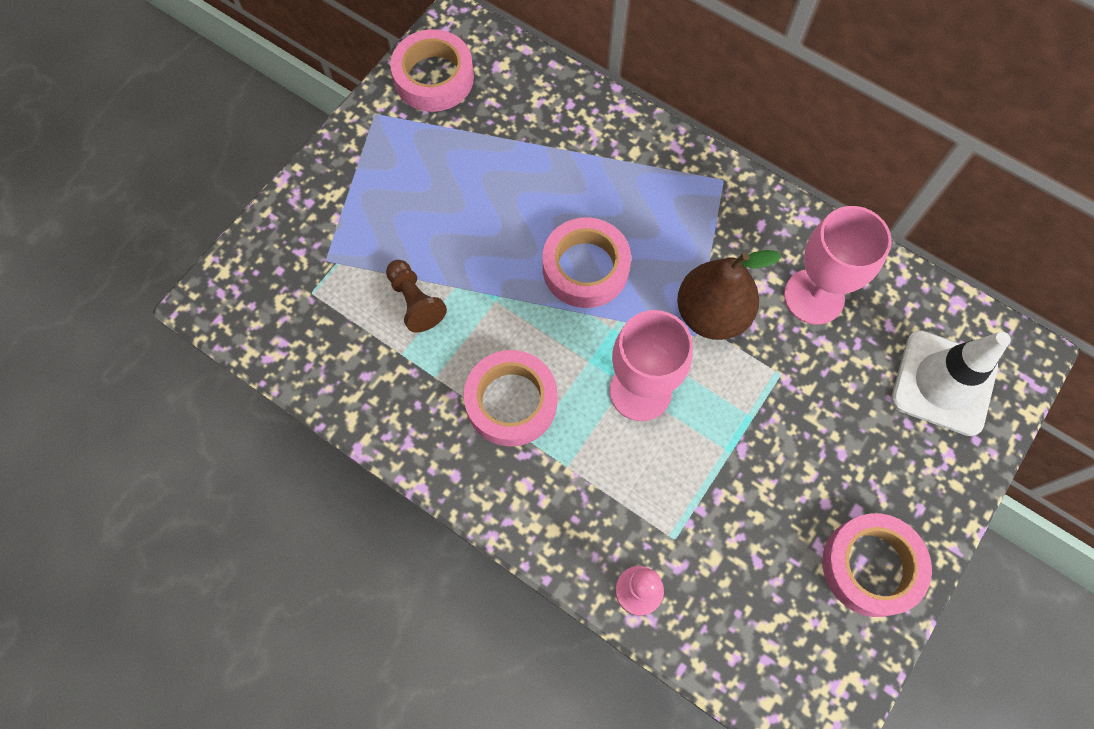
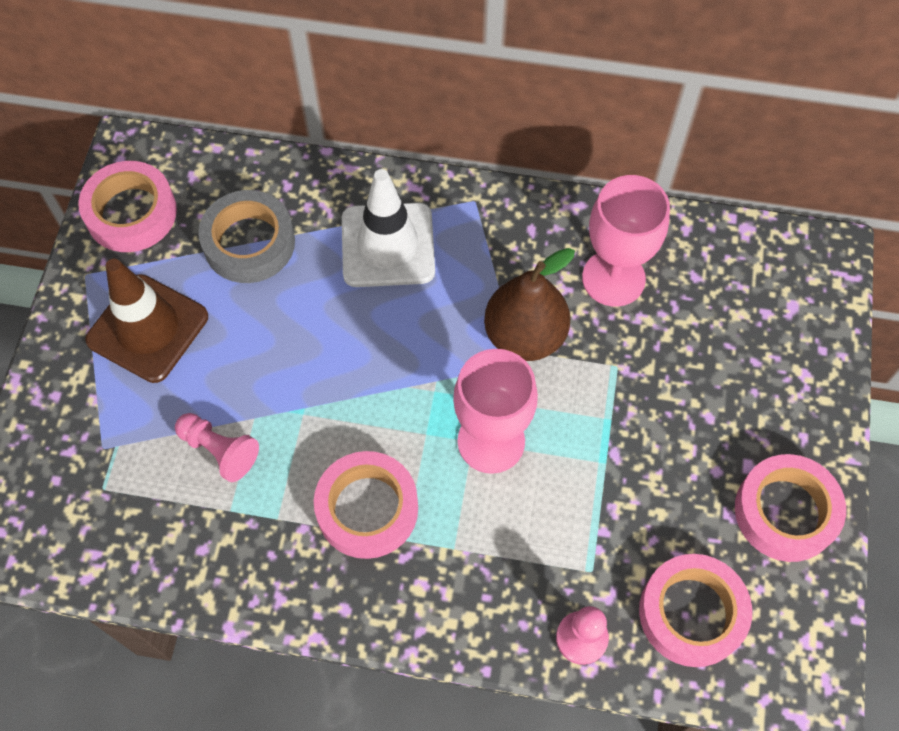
camera: 25 degrees left, 5 degrees down
brown pawn [386,260,447,333] -> pink pawn [175,413,259,482]
pink tape [542,217,631,308] -> pink tape moved to [639,554,752,667]
white traffic cone [891,330,1011,436] -> white traffic cone moved to [342,169,435,287]
none -> brown traffic cone [85,259,208,383]
none -> grey tape [198,190,295,283]

